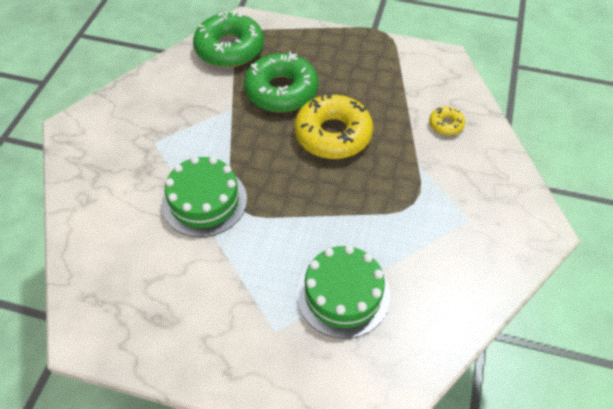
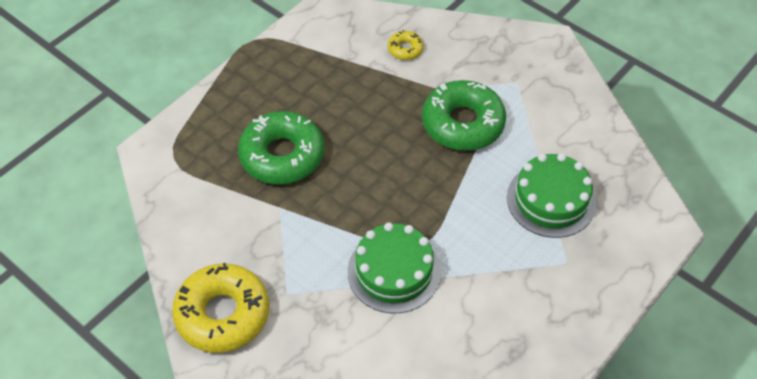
camera: 65 degrees left, 0 degrees up
green donut [193,12,264,67] -> green donut moved to [422,80,506,151]
yellow donut [294,93,373,159] -> yellow donut moved to [172,263,269,353]

